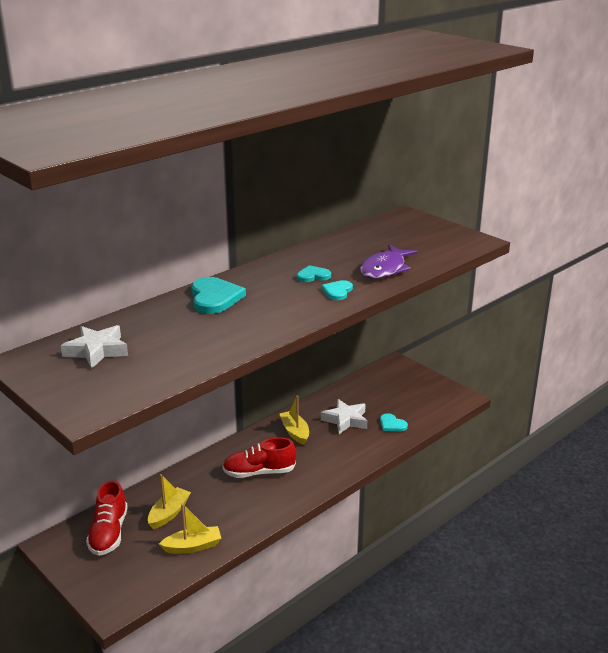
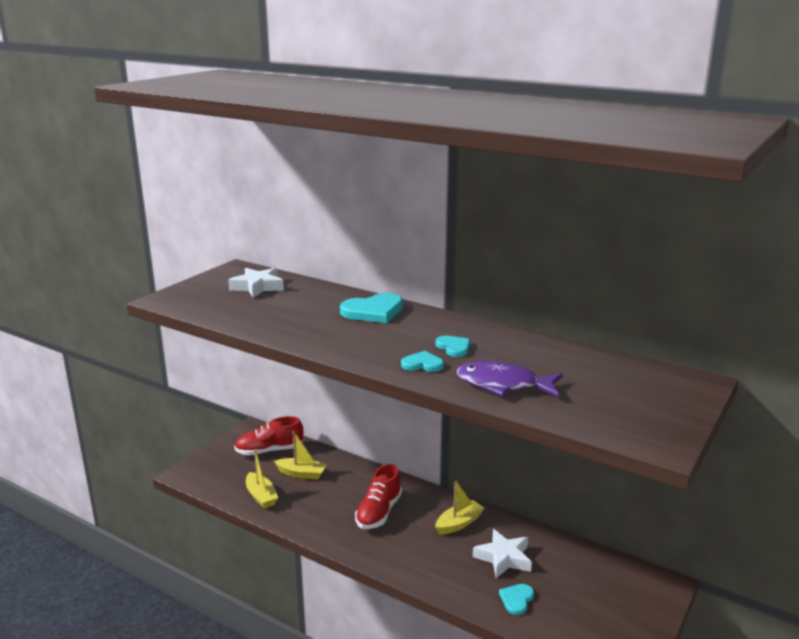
camera: 75 degrees right, 5 degrees down
red shoe [223,437,296,478] -> red shoe turned 135 degrees counterclockwise [355,464,402,529]

